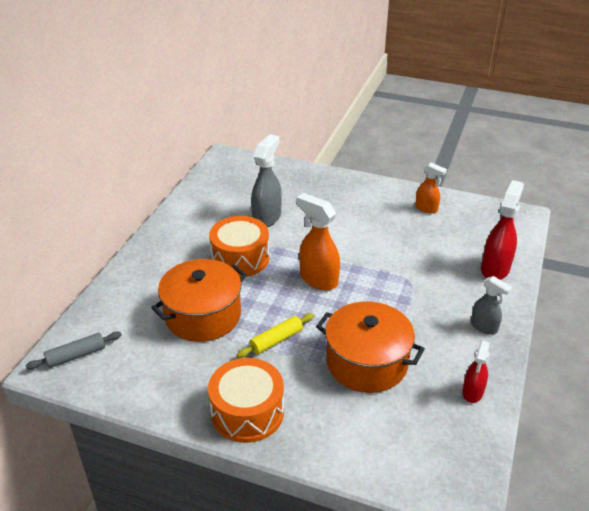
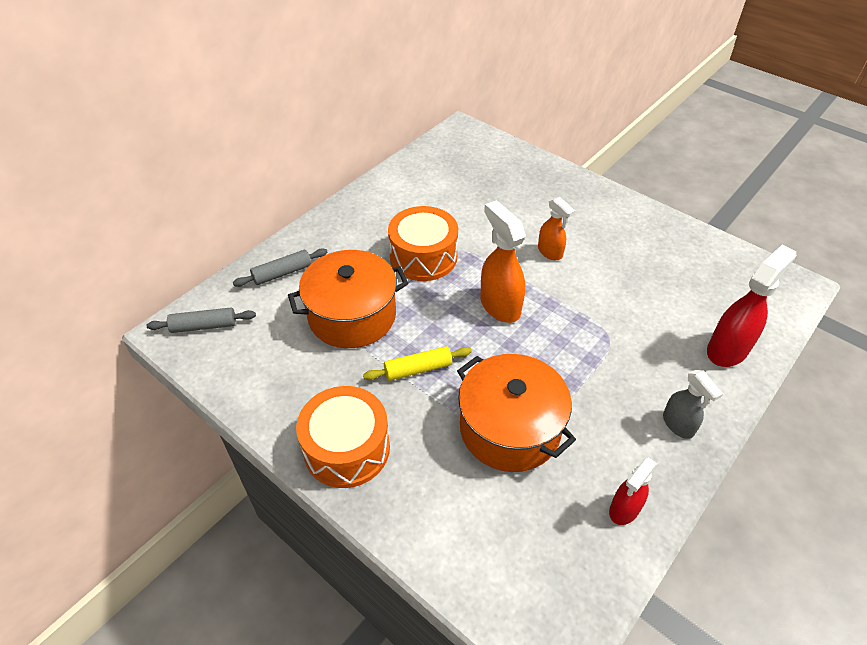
camera: 20 degrees right, 10 degrees up
grey spray bottle [251,134,282,227] -> none
orange spray bottle [415,162,447,213] -> orange spray bottle moved to [538,197,575,261]
none -> grey rolling pin [233,249,328,287]

